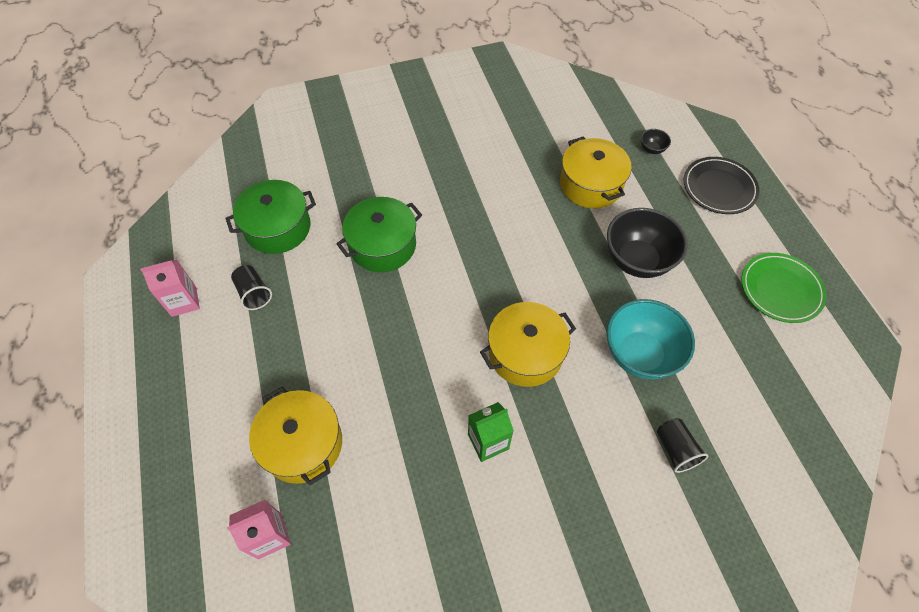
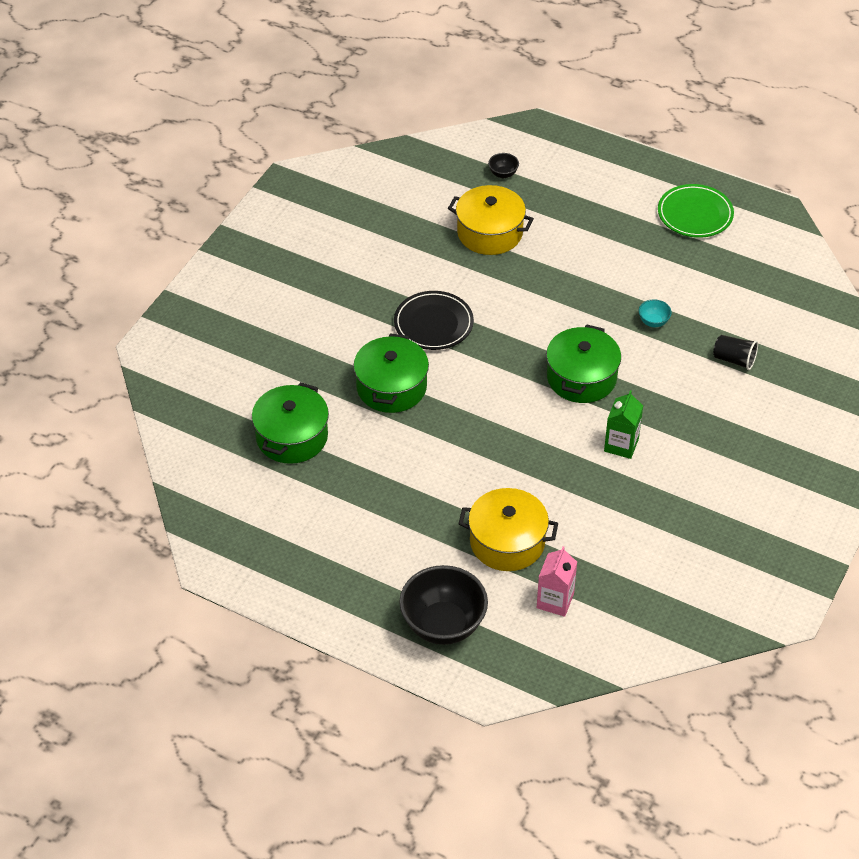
camera: 45 degrees left, 10 degrees down
pink carton [140,260,200,317] -> none
black cup [231,265,272,310] -> none
yellow pot [480,302,576,387] -> green pot [546,324,621,403]
black bowl [607,208,688,278] -> black bowl moved to [399,565,488,645]
turquoise bowl [607,299,695,379] -> turquoise bowl [639,299,672,327], size x0.43
black plate [684,157,760,214] -> black plate moved to [394,291,474,350]

